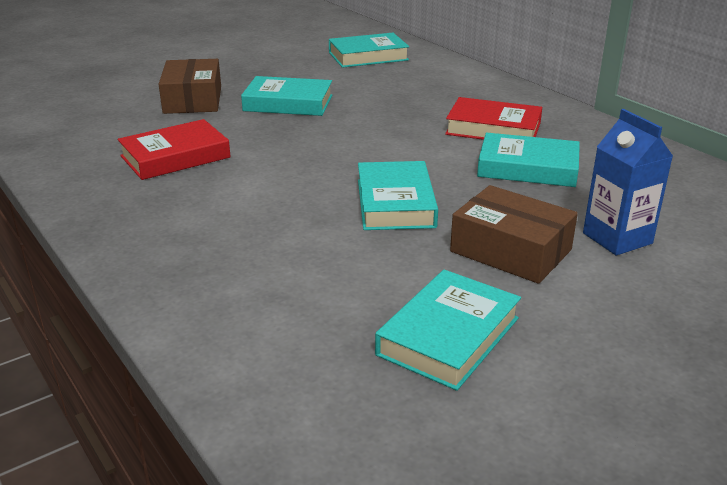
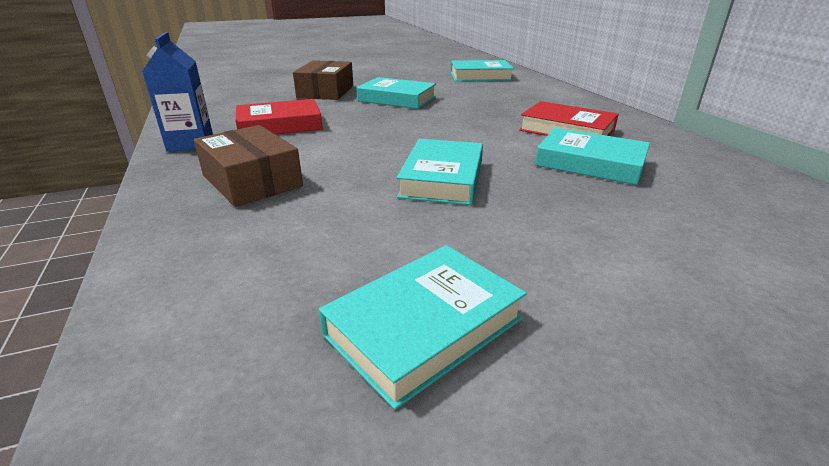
camera: 15 degrees right, 0 degrees up
brown box [450,185,578,284] -> brown box moved to [194,125,303,207]
blue carton [583,109,673,255] -> blue carton moved to [142,32,213,152]

